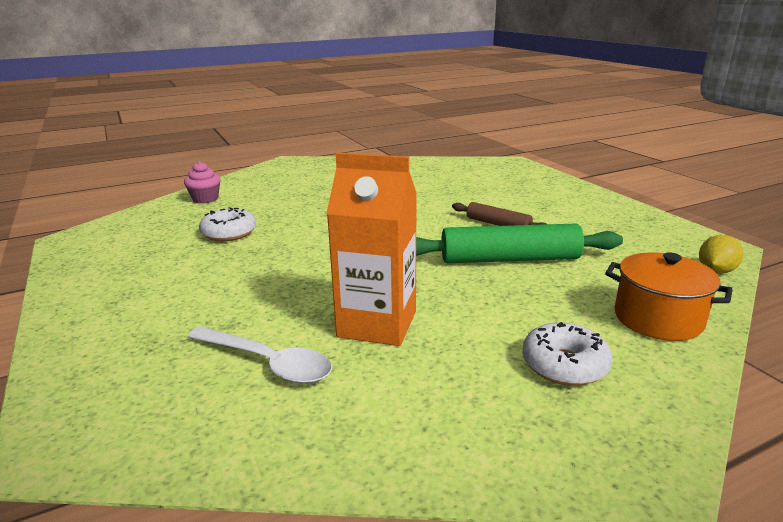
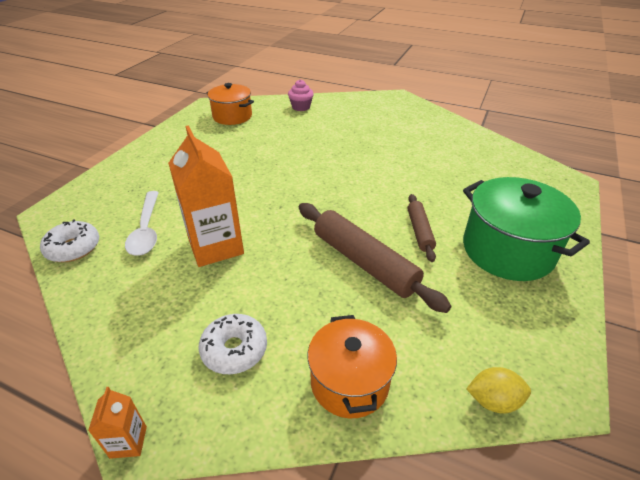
camera: 50 degrees right, 15 degrees up
white donut [199,207,256,241] -> white donut moved to [40,219,99,262]
green rolling pin [416,224,623,263] -> brown rolling pin [299,203,451,313]
none -> orange carton [88,387,147,459]
none -> orange pot [207,83,254,125]
none -> green pot [463,177,590,281]

